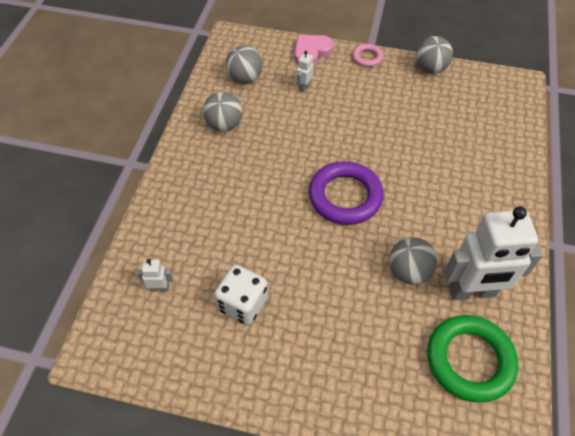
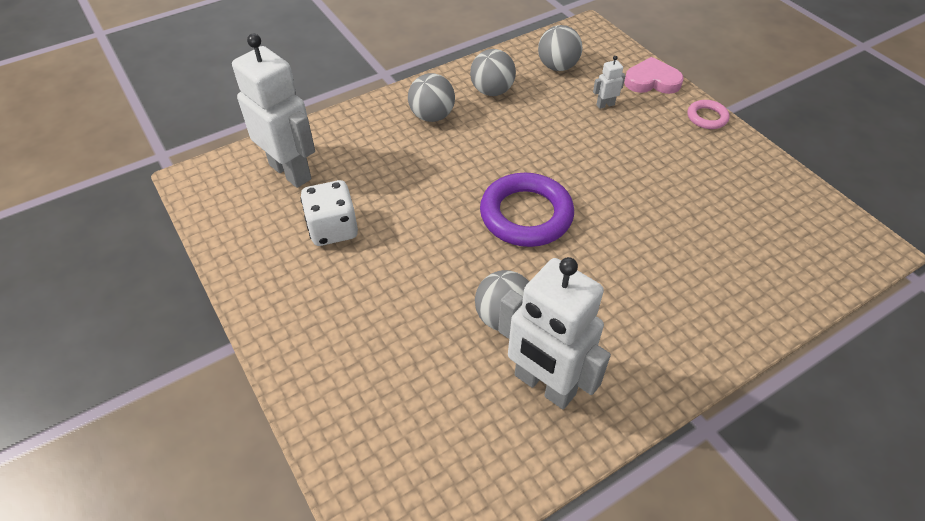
camera: 45 degrees right, 5 degrees down
white robot [137,259,173,292] -> white robot [232,34,315,188], size x2.48
grey ball [415,36,453,74] -> grey ball moved to [408,73,455,122]
green ring [427,315,518,403] -> none

